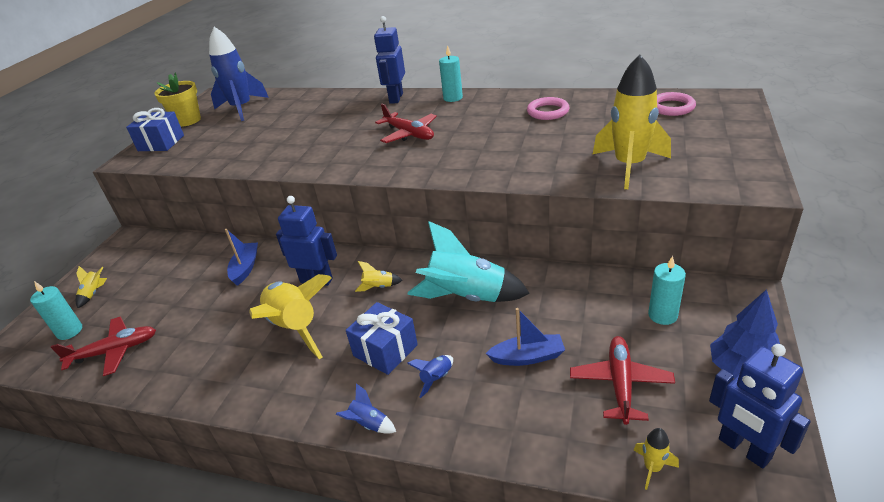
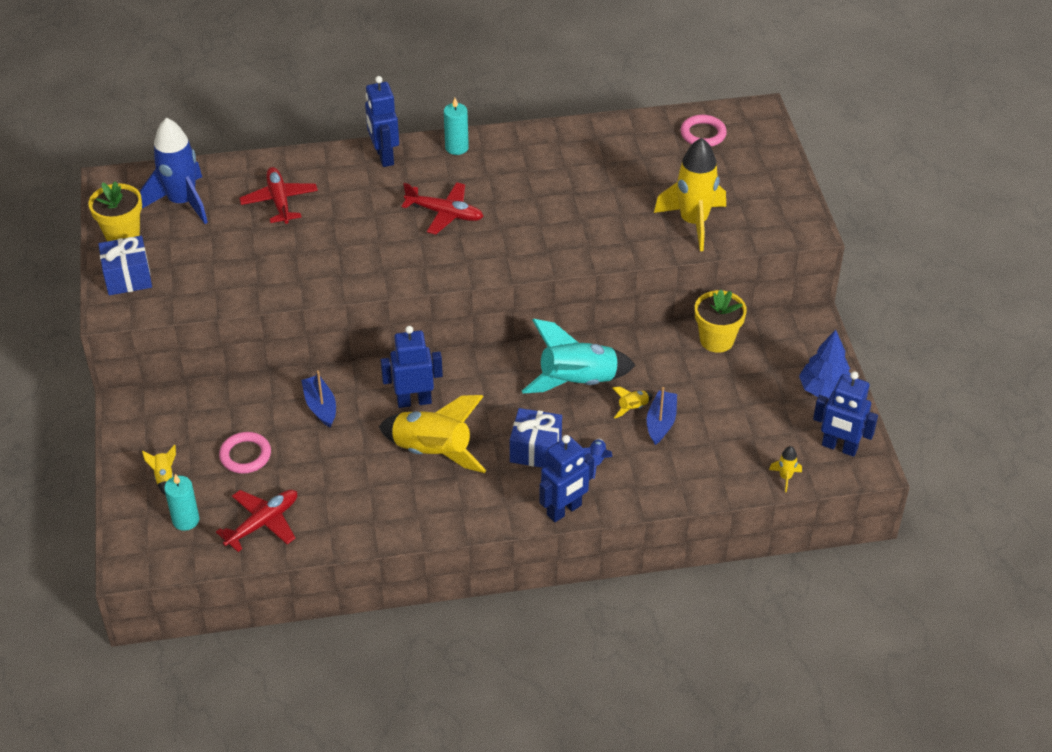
camera: 30 degrees left, 10 degrees up
blue rocket [336,383,396,434] -> blue robot [539,435,594,522]
yellow rocket [355,261,402,292] -> yellow rocket moved to [613,387,653,419]
blue boat [485,308,565,366] -> blue boat turned 45 degrees counterclockwise [647,387,677,445]
pink ring [527,97,569,120] -> pink ring moved to [219,432,271,474]
red plane [570,336,675,425] -> red plane moved to [239,167,318,224]
turquoise candle [648,256,686,325] -> none
none -> yellow flower pot [695,290,747,353]

